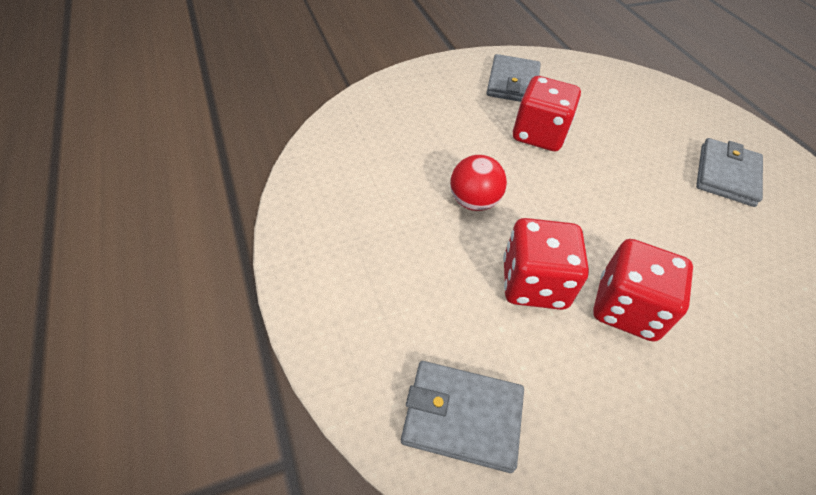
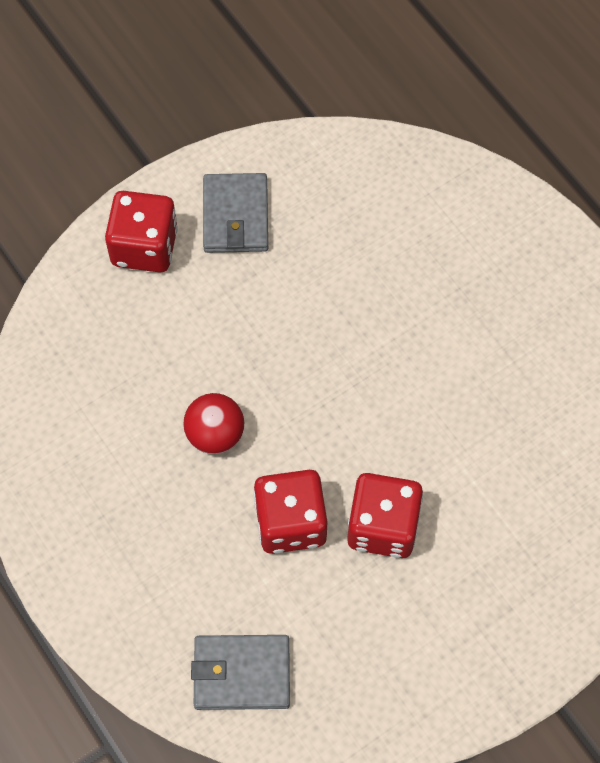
camera: 10 degrees left, 15 degrees up
red dice [513,76,581,151] -> red dice moved to [105,191,178,272]
grey wallet [696,138,763,207] -> none

